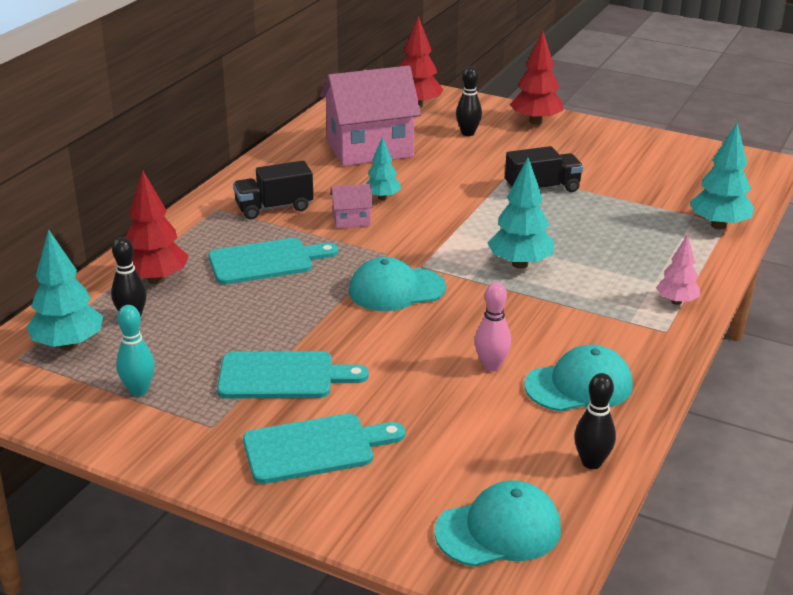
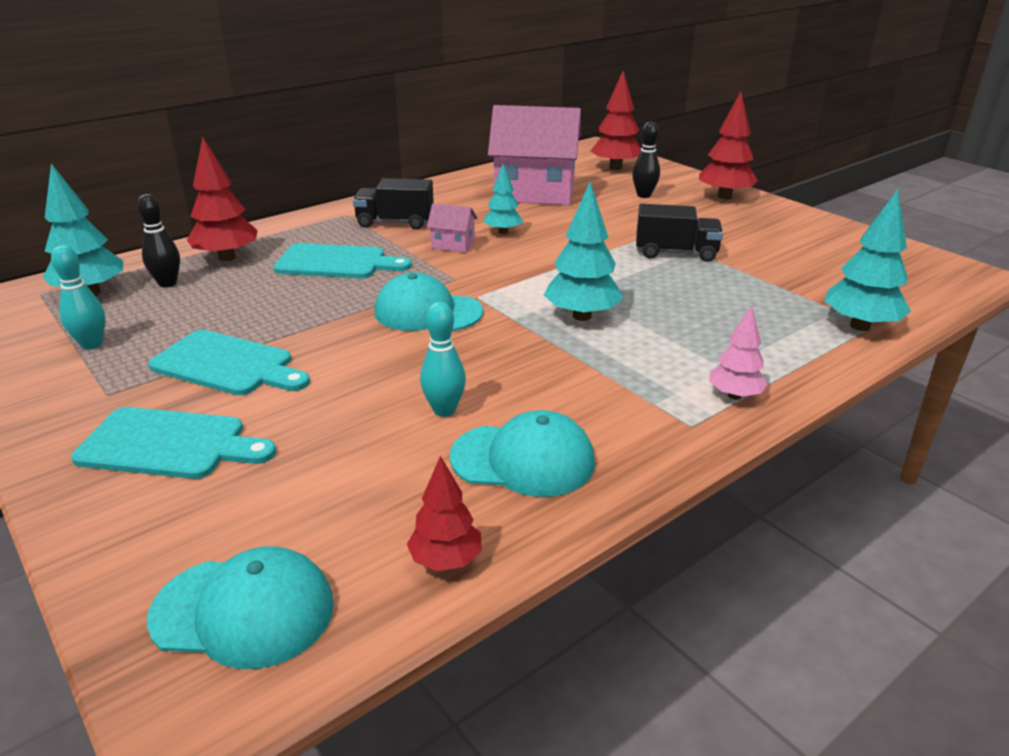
camera: 25 degrees right, 0 degrees up
pink bowling pin [475,282,511,371] -> turquoise bowling pin [420,302,466,417]
black bowling pin [574,373,616,469] -> red tree [407,456,482,571]

